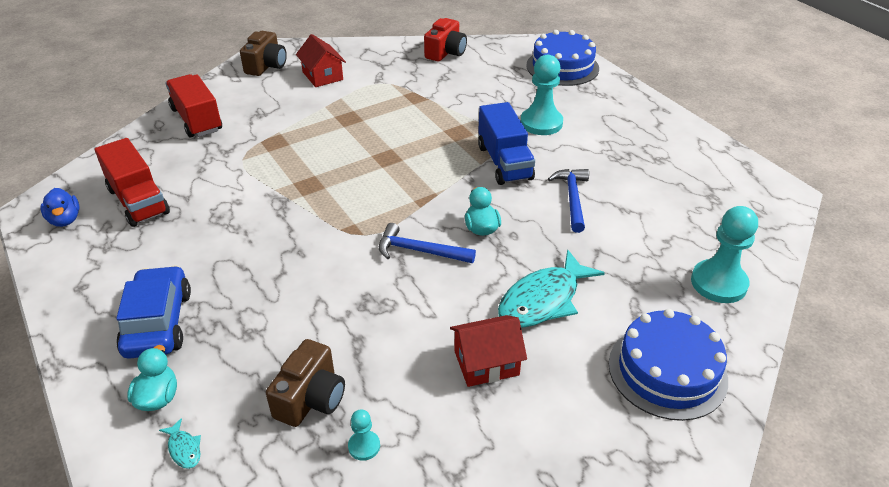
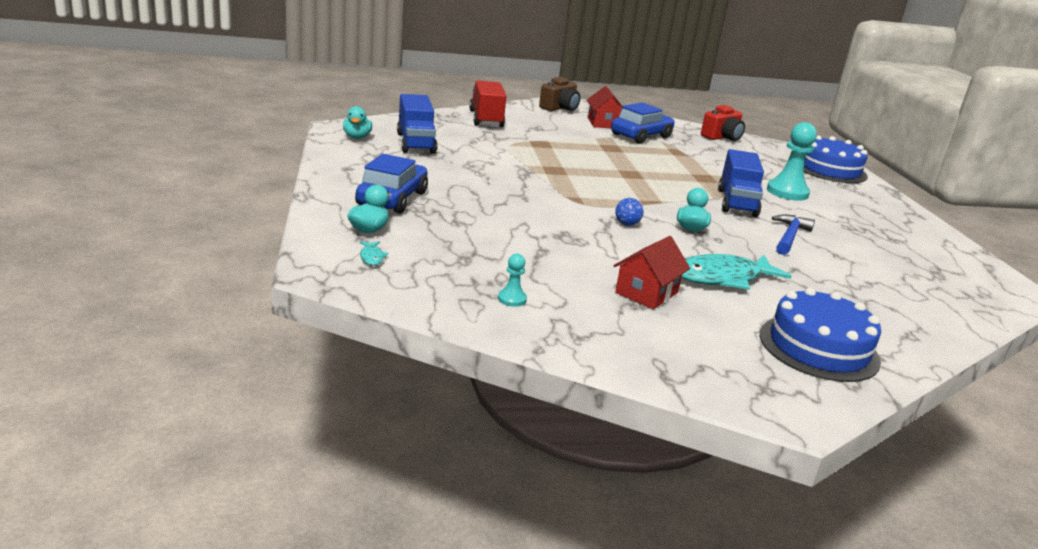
camera: 20 degrees right, 15 degrees down
blue duck [40,188,80,227] -> turquoise duck [343,106,372,139]
red truck [95,138,170,227] -> blue truck [397,94,437,154]
brown camera [266,339,345,427] -> none
blue hammer [379,223,476,263] -> blue ball [615,198,643,226]
red house [450,315,527,387] -> red house turned 60 degrees counterclockwise [614,236,690,309]
turquoise pawn [691,206,758,303] -> none
none -> blue car [611,102,674,144]

